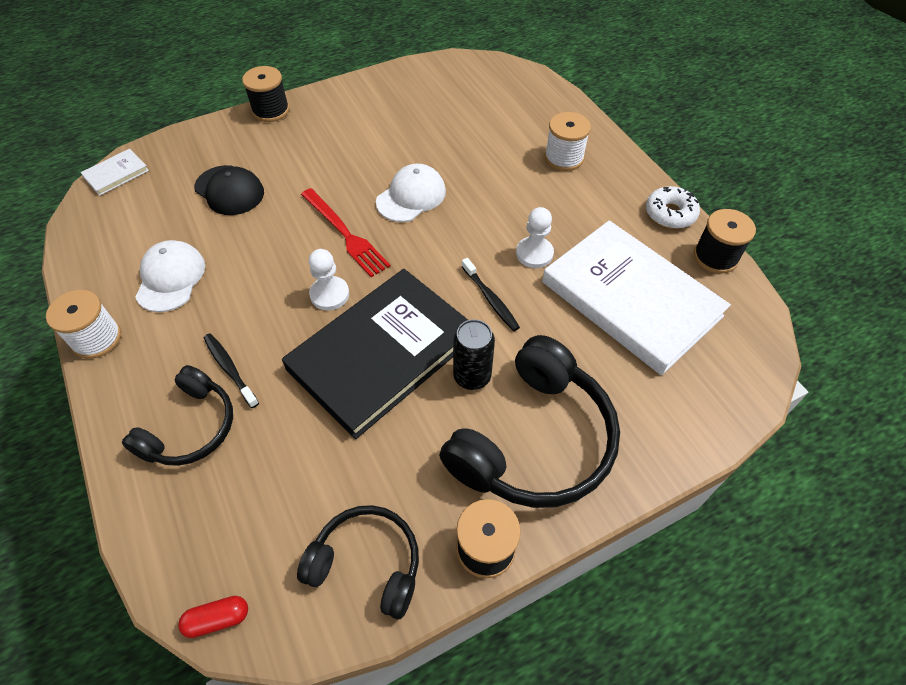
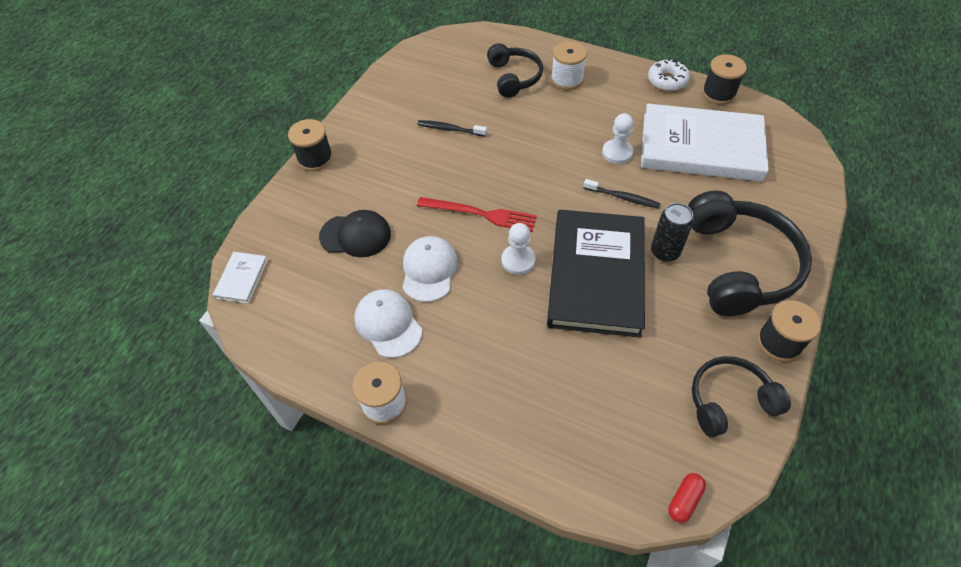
camera: 35 degrees left, 0 degrees up
black headphones [122,365,233,466] -> black headphones moved to [487,43,543,98]
black toothbrush [204,333,259,408] -> black toothbrush moved to [418,120,487,137]
white cap [376,164,446,222] -> white cap moved to [403,236,458,302]

